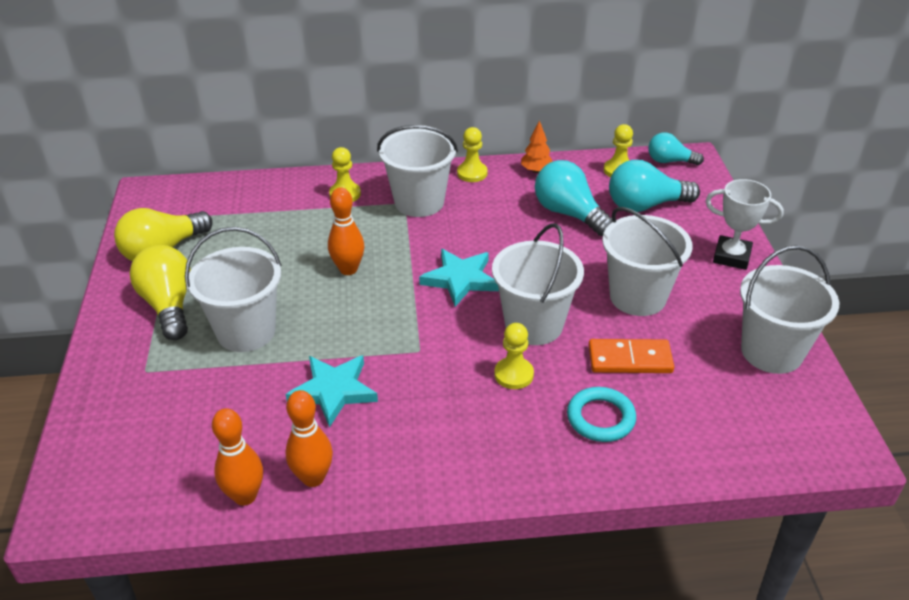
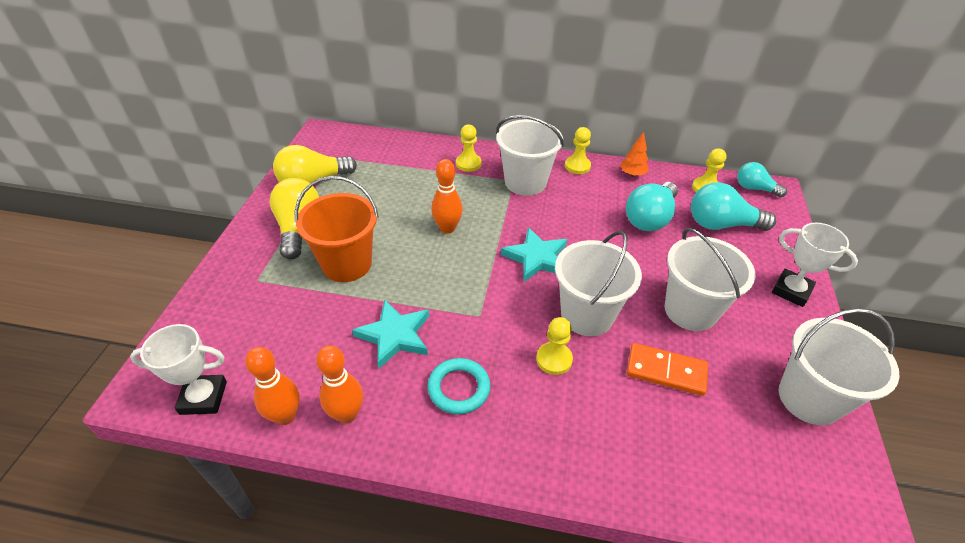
camera: 15 degrees right, 5 degrees up
white bucket [185,227,282,352] -> orange bucket [294,176,379,282]
turquoise light bulb [535,160,613,236] -> turquoise light bulb turned 120 degrees counterclockwise [626,182,678,231]
turquoise ring [567,387,636,442] -> turquoise ring moved to [427,358,490,414]
none -> white trophy [130,324,227,415]

